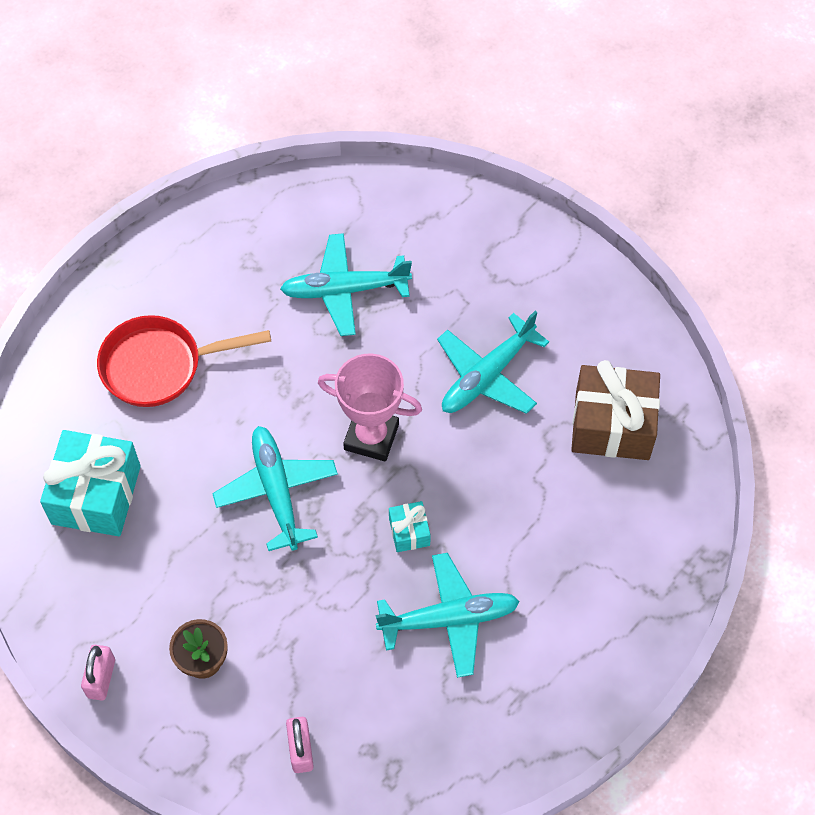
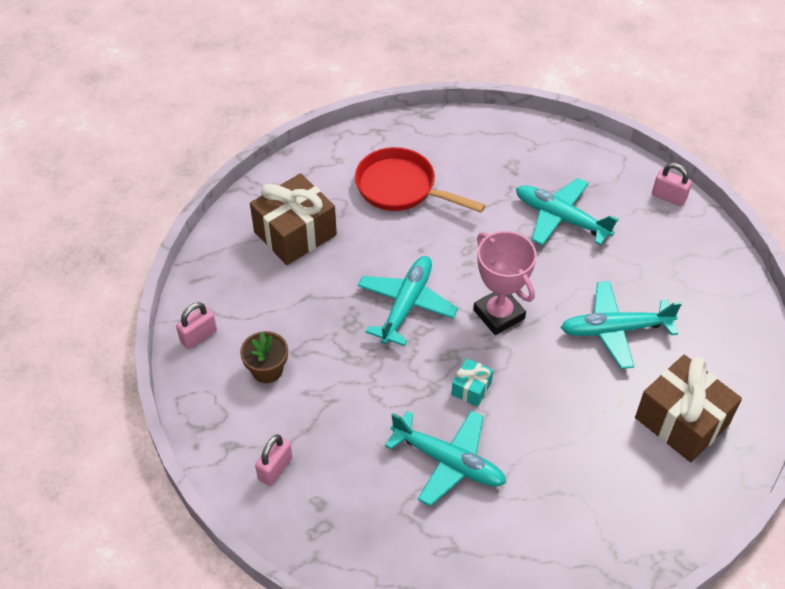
camera: 40 degrees right, 10 degrees down
turquoise gift [40,430,141,536] -> brown gift [250,173,337,265]
none -> pink padlock [652,163,692,206]

